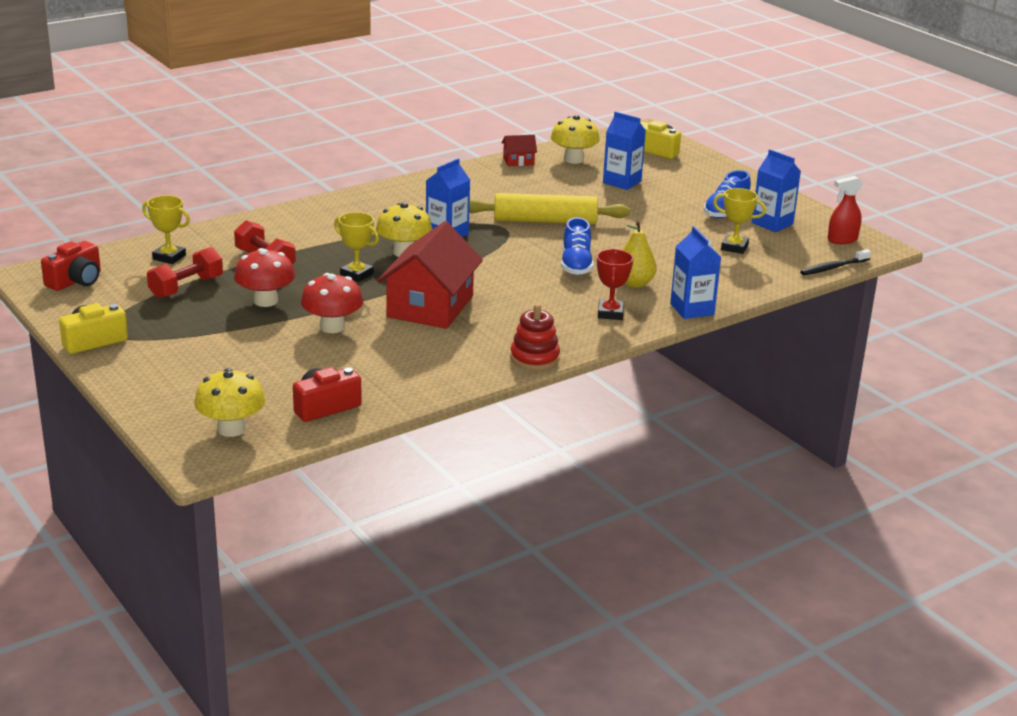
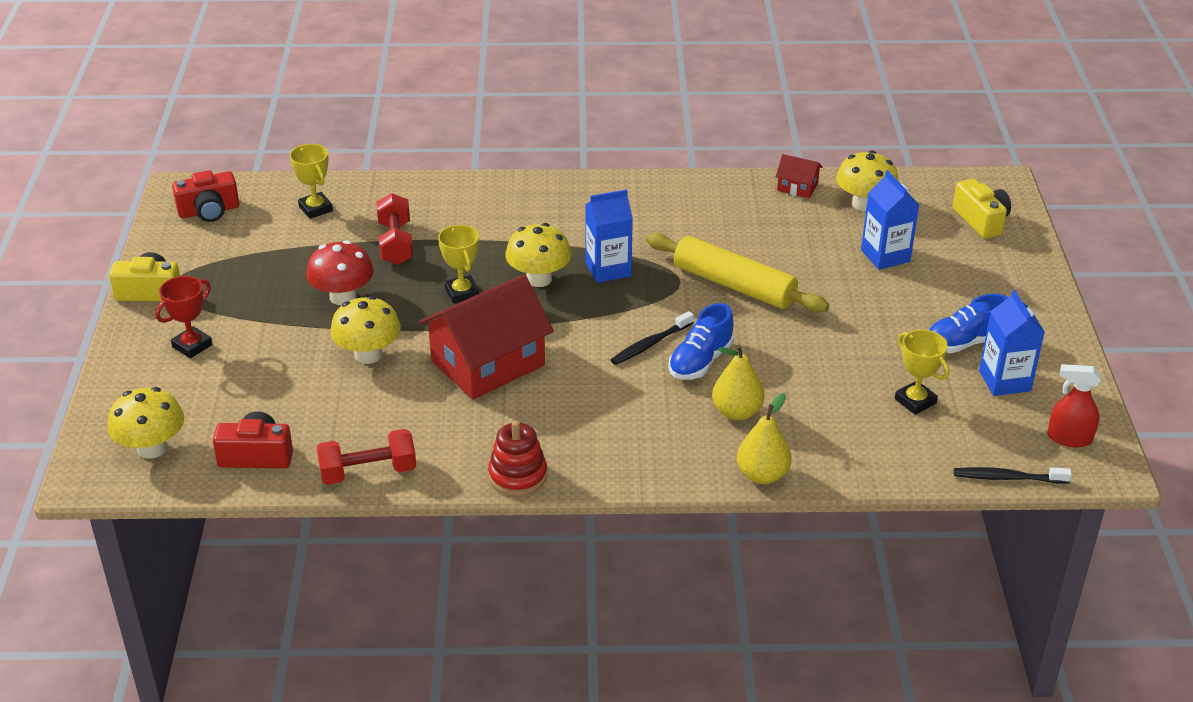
camera: 35 degrees right, 10 degrees up
red dumbbell [147,247,223,299] -> red dumbbell moved to [317,429,416,485]
red mushroom [301,273,363,333] -> yellow mushroom [330,296,401,364]
red trophy [597,249,633,320] -> red trophy moved to [156,276,213,358]
blue carton [670,226,721,319] -> yellow pear [737,393,791,484]
none -> black toothbrush [611,311,694,365]

